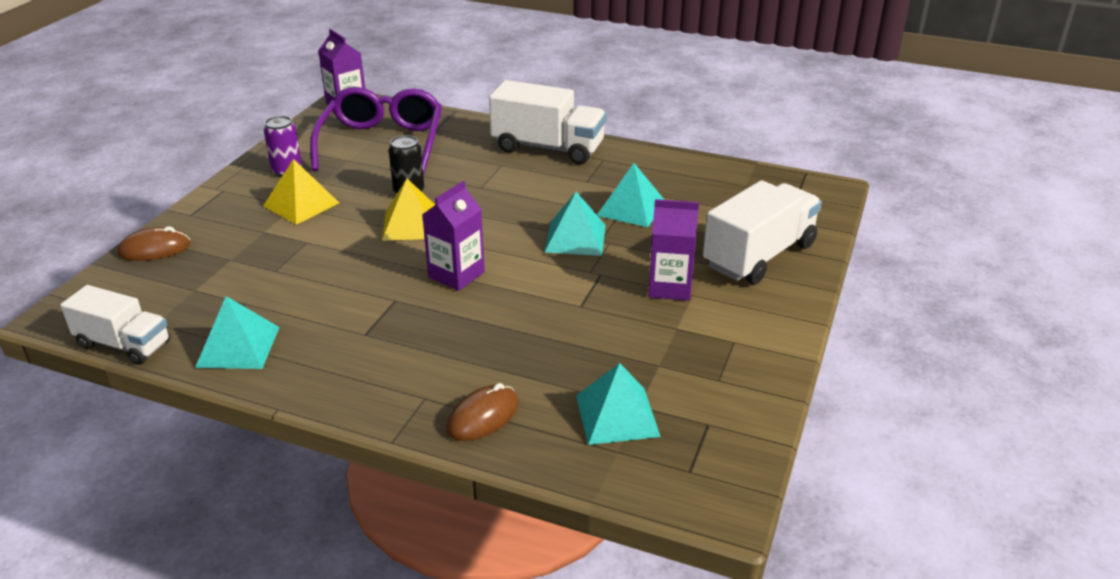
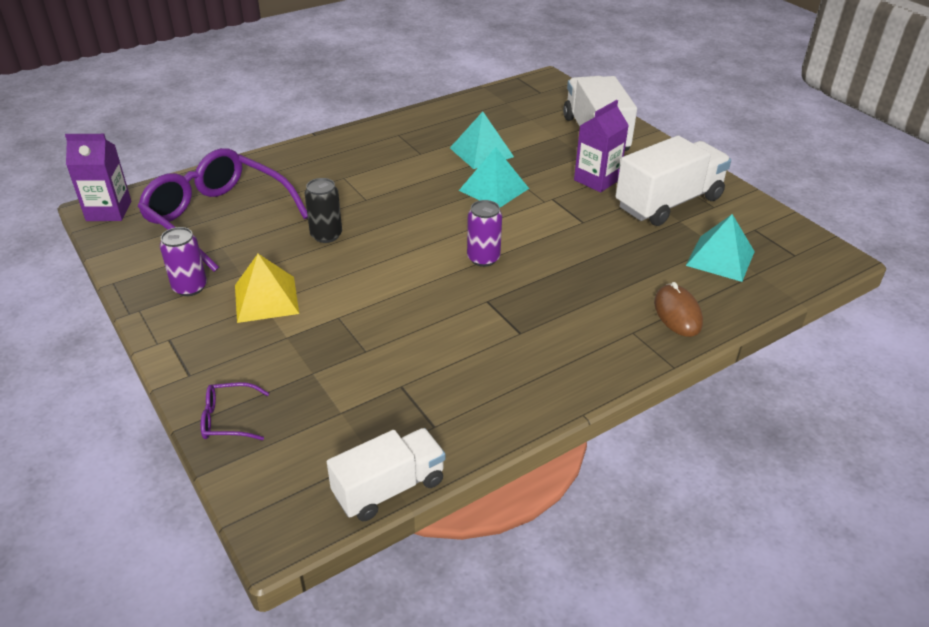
camera: 55 degrees left, 5 degrees up
brown mouse [117,226,191,261] -> purple glasses [201,382,269,440]
turquoise pyramid [195,296,280,369] -> none
yellow pyramid [382,179,435,241] -> none
purple carton [422,181,485,291] -> purple can [467,200,502,267]
white truck [489,80,606,164] -> white truck moved to [616,136,731,226]

